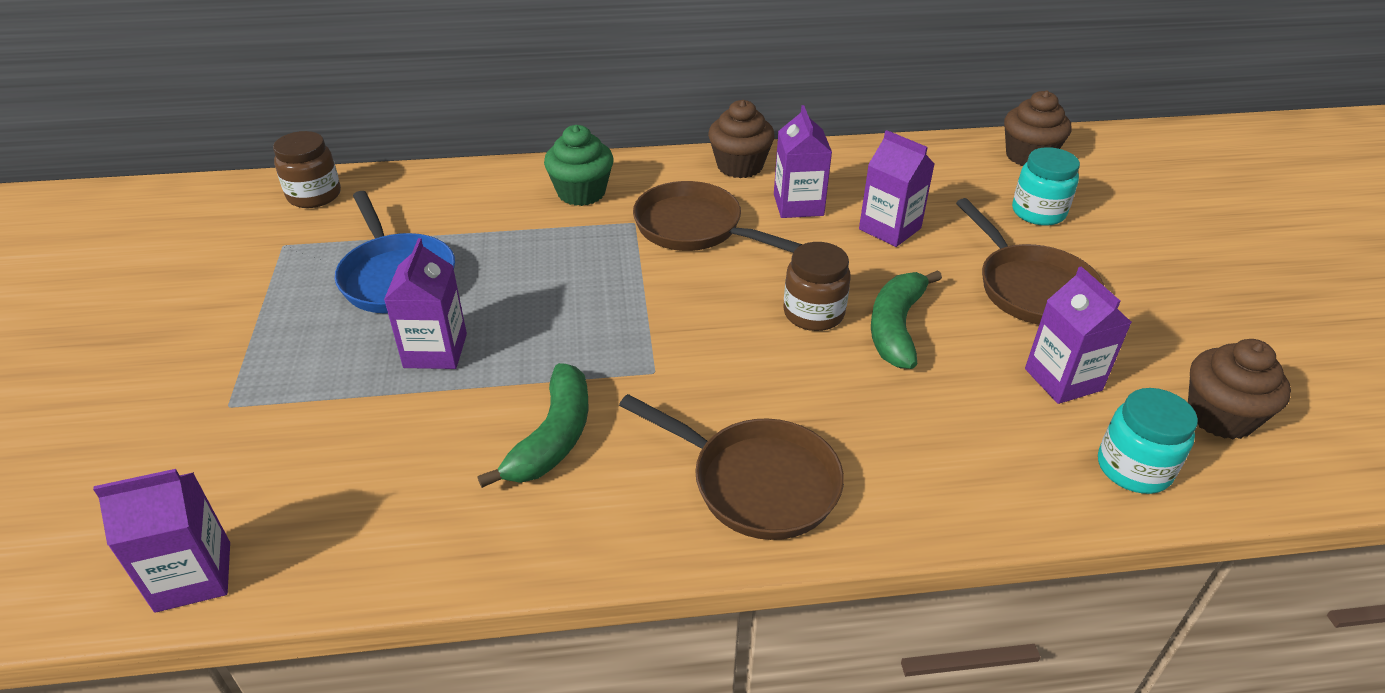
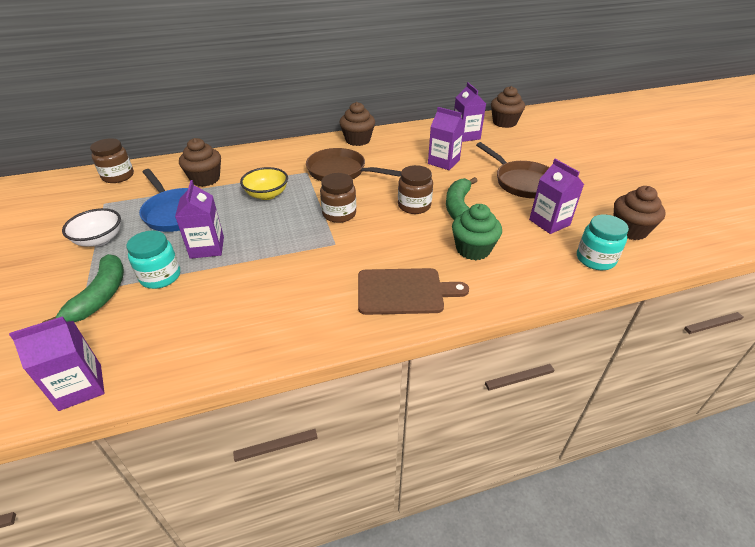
camera: 10 degrees left, 0 degrees up
green banana [477,363,589,488] -> green banana moved to [42,254,124,323]
green cupcake [544,125,613,206] -> green cupcake moved to [452,204,502,260]
brown pan [619,394,844,540] -> brown cutting board [358,268,469,315]
purple carton [774,105,832,218] -> purple carton moved to [454,82,486,142]
turquoise jar [1012,147,1080,226] -> turquoise jar moved to [126,230,180,289]
none -> white bowl [62,208,121,247]
none -> brown cupcake [179,138,221,187]
none -> yellow bowl [240,167,288,200]
none -> brown jar [320,173,356,223]

